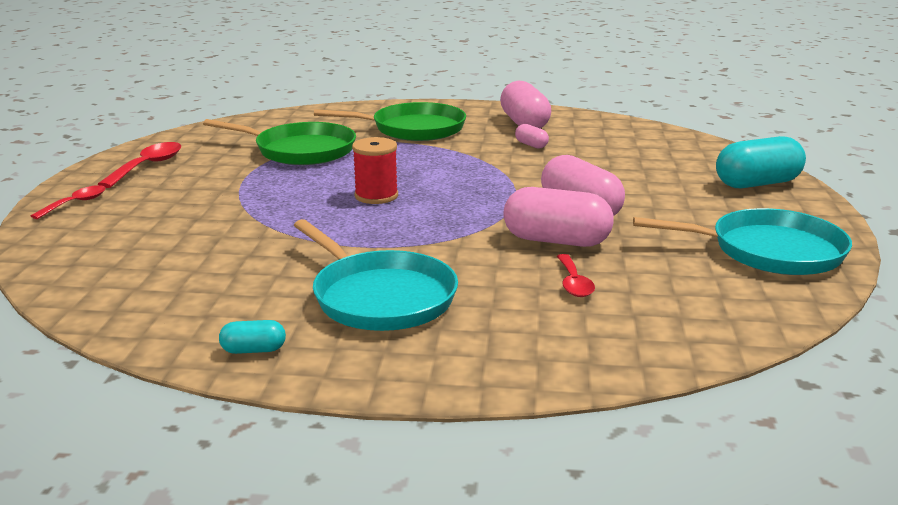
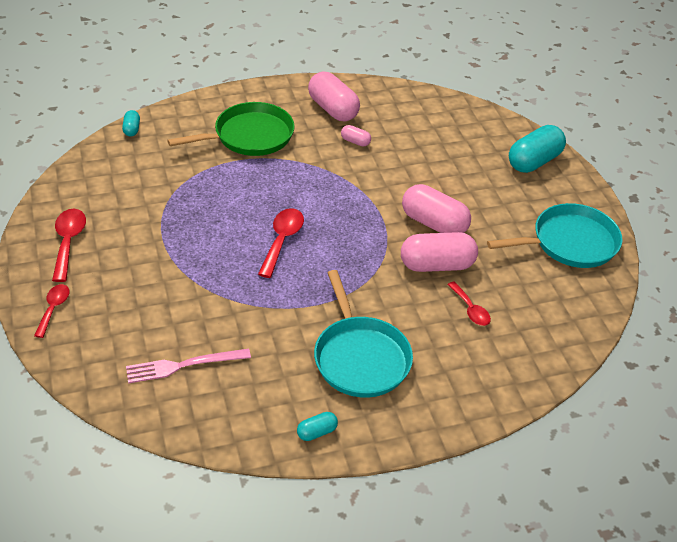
camera: 25 degrees left, 20 degrees up
green pan [203,119,356,165] -> none
turquoise pan [294,219,458,331] -> turquoise pan turned 45 degrees clockwise [314,270,413,398]
red spool [352,137,398,204] -> red spoon [258,208,304,278]
none -> turquoise capsule [122,110,140,137]
none -> pink fork [126,348,251,383]

